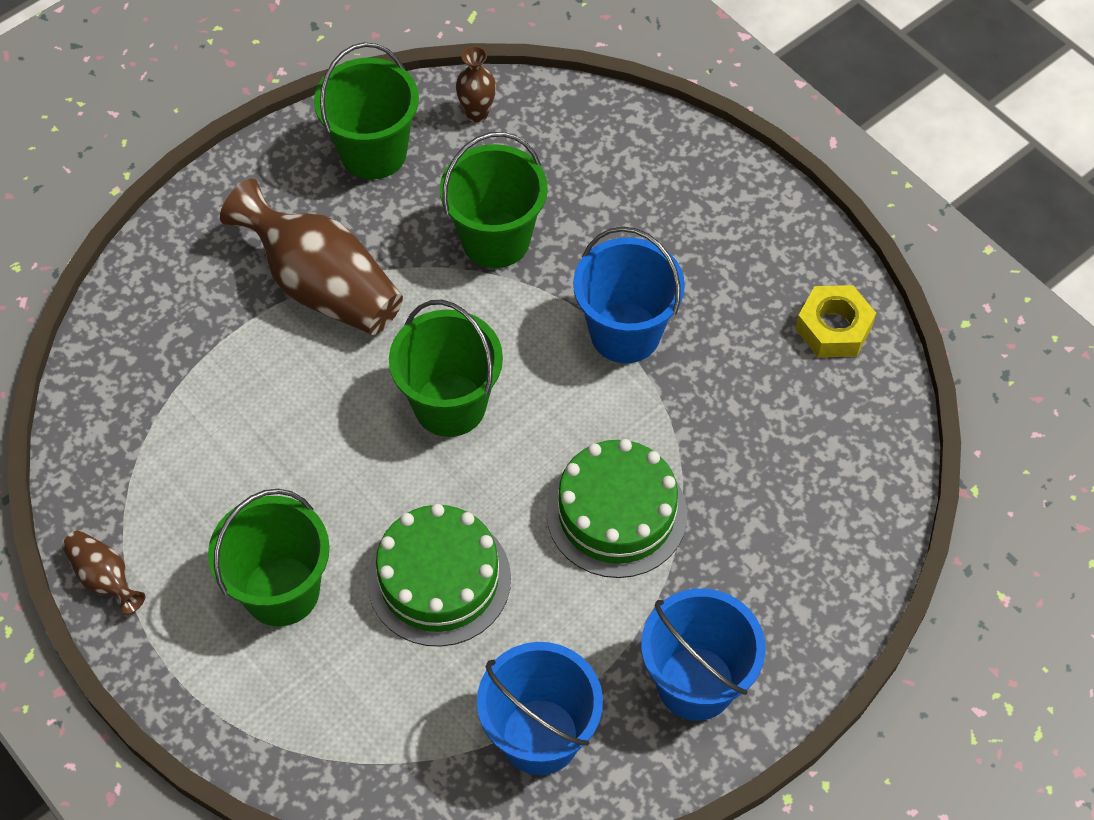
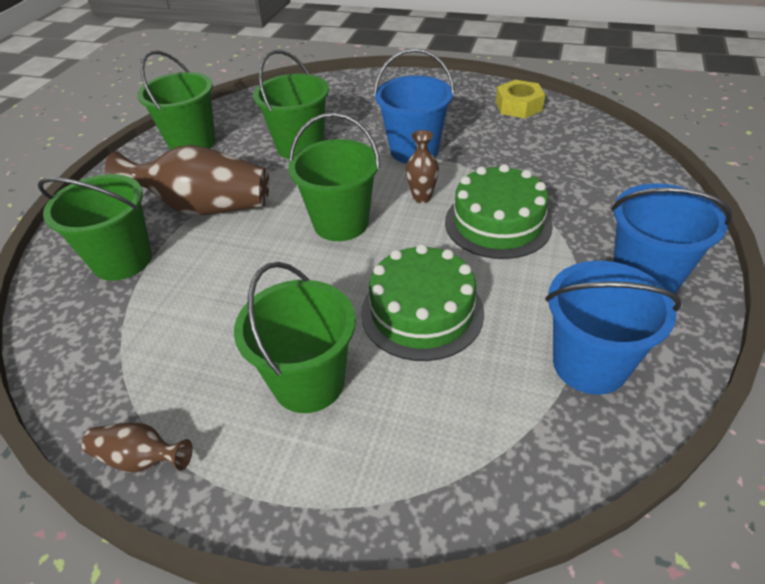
camera: 30 degrees left, 15 degrees down
brown vase [456,46,496,122] -> brown vase moved to [406,130,439,204]
none -> green bucket [38,174,152,281]

